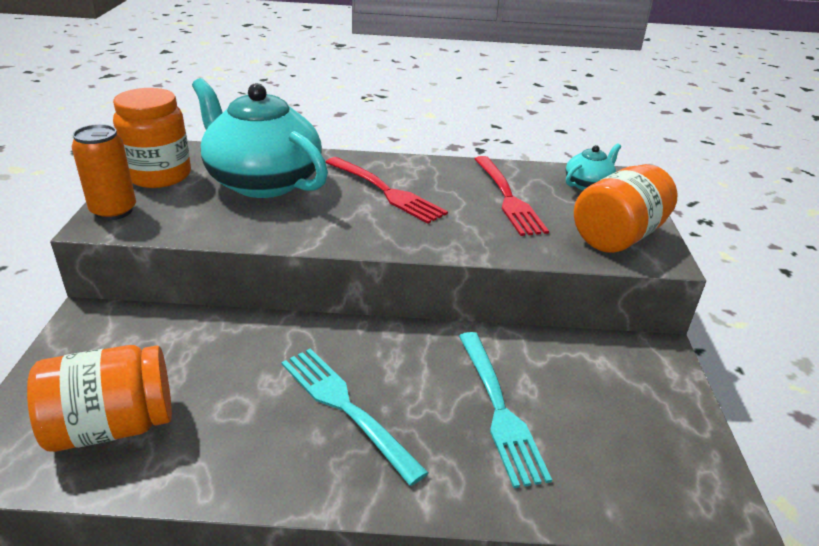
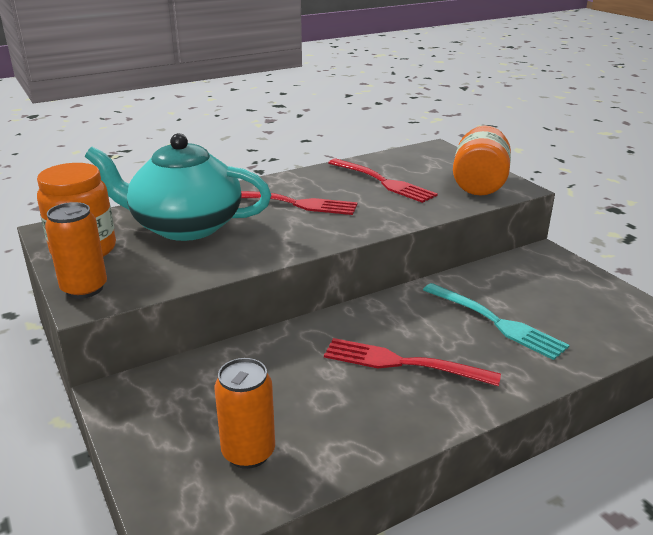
camera: 30 degrees left, 5 degrees down
orange jar [27,345,172,452] -> orange can [215,358,275,469]
turquoise fork [281,348,429,486] -> red fork [324,338,501,386]
turquoise teapot [566,143,621,190] -> none

